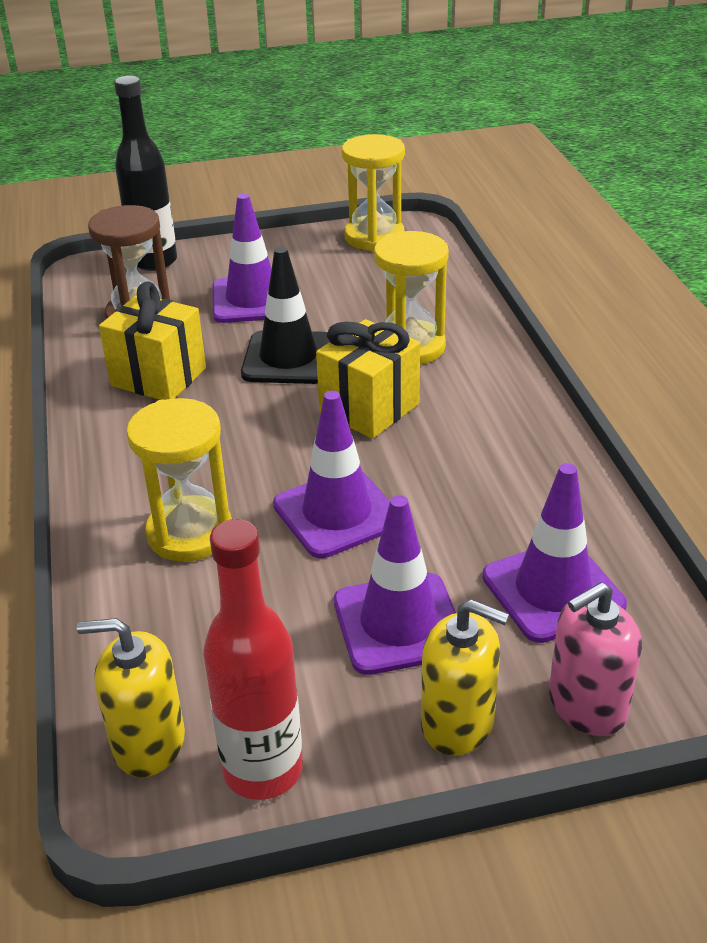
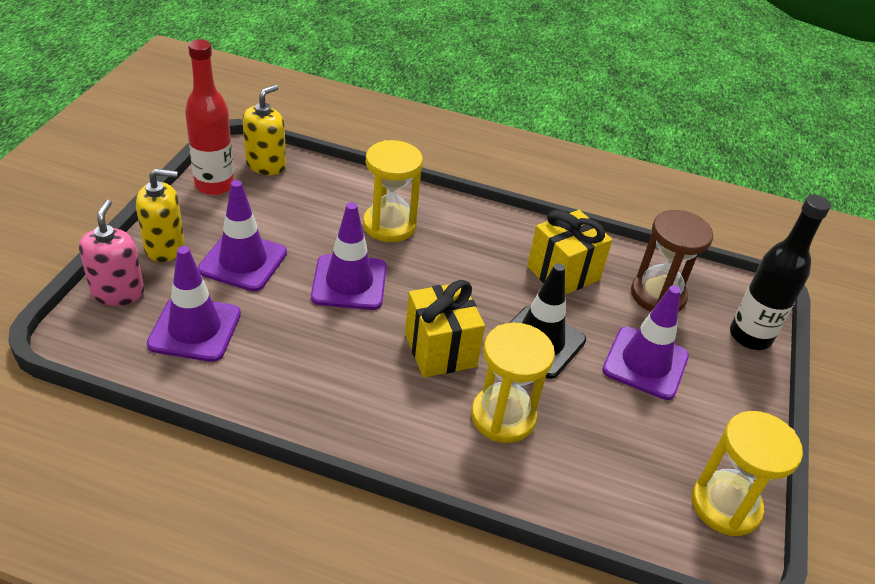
camera: 115 degrees right, 5 degrees up
yellow soap dispenser [421,599,509,756] -> yellow soap dispenser turned 150 degrees counterclockwise [136,168,185,262]

